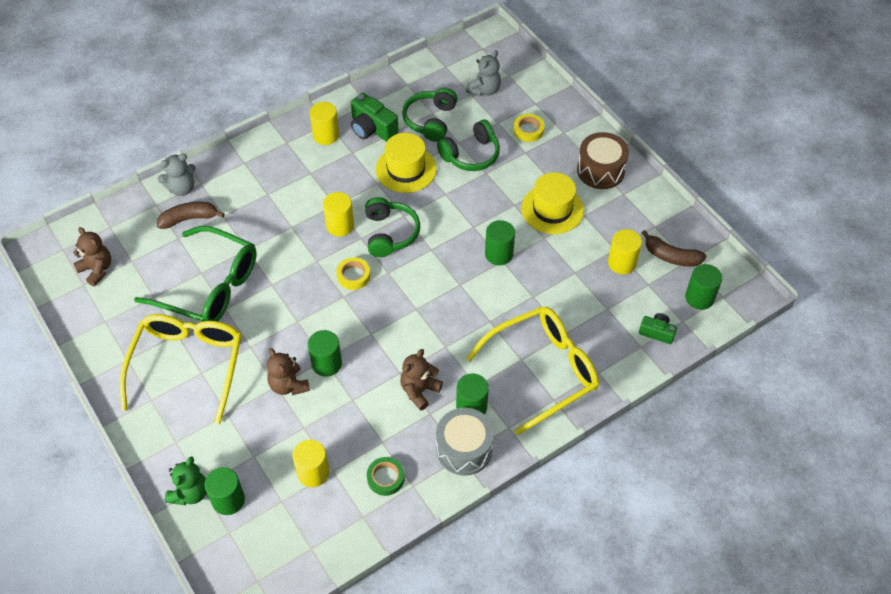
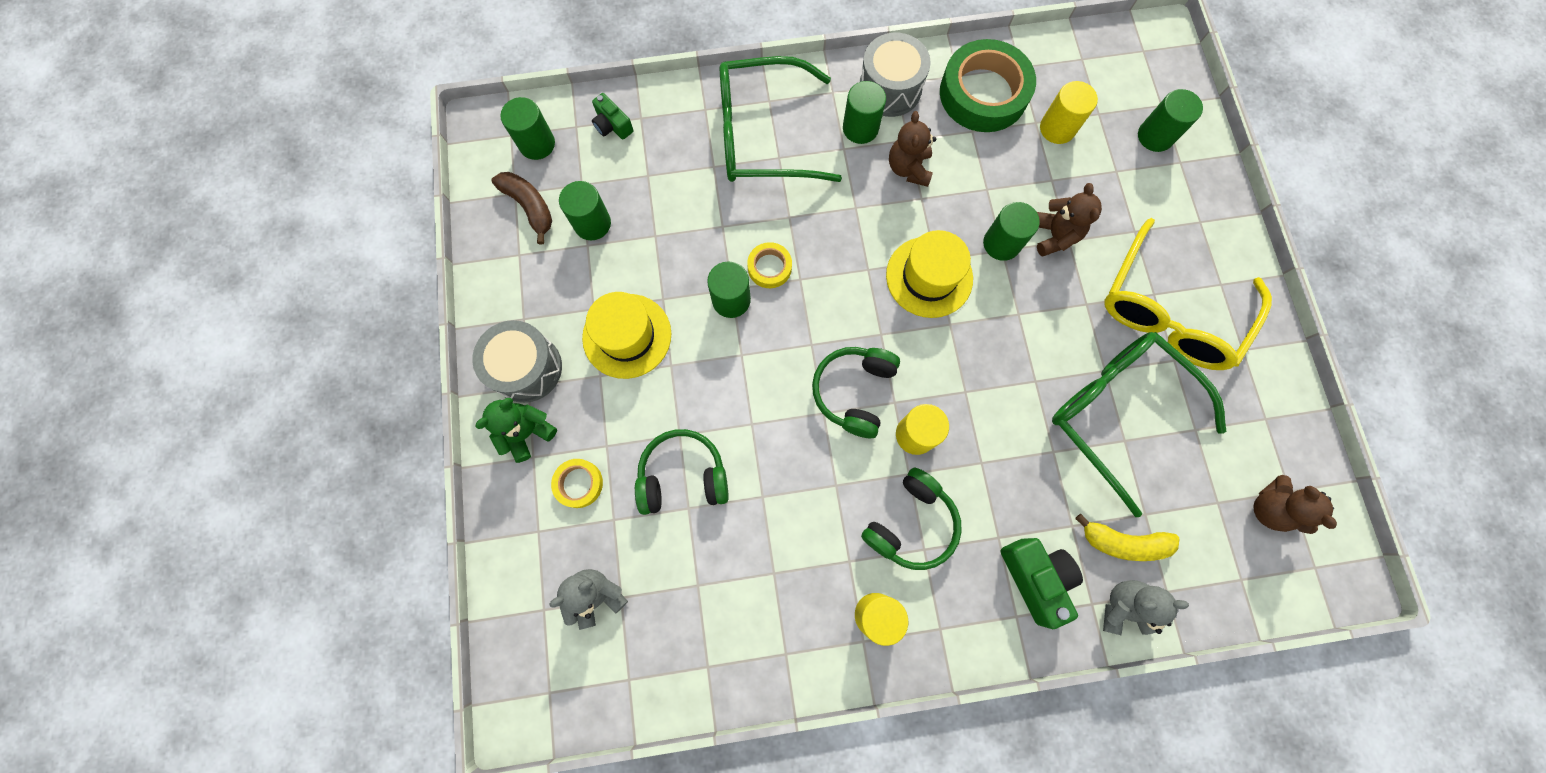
camera: 155 degrees left, 20 degrees up
brown banana [157,202,225,229] -> yellow banana [1075,514,1180,561]
green teddy bear [165,456,207,505] -> green teddy bear moved to [475,398,557,463]
yellow tape [336,257,370,290] -> yellow tape moved to [747,242,792,288]
green camera [351,93,399,141] -> green camera moved to [1000,538,1083,629]
green tape [367,457,405,496] -> green tape [940,39,1036,132], size x2.13
yellow hat [376,133,437,193] -> yellow hat moved to [886,230,973,318]
brown teddy bear [400,349,443,411] -> brown teddy bear turned 120 degrees clockwise [889,111,936,187]
green headphones [402,88,457,142] -> green headphones moved to [861,468,962,570]
yellow glasses [466,307,599,435] -> green glasses [720,56,842,182]
brown drum [577,132,629,189] -> grey drum [472,320,562,403]
yellow cylinder [608,229,642,274] -> green cylinder [559,181,611,240]

